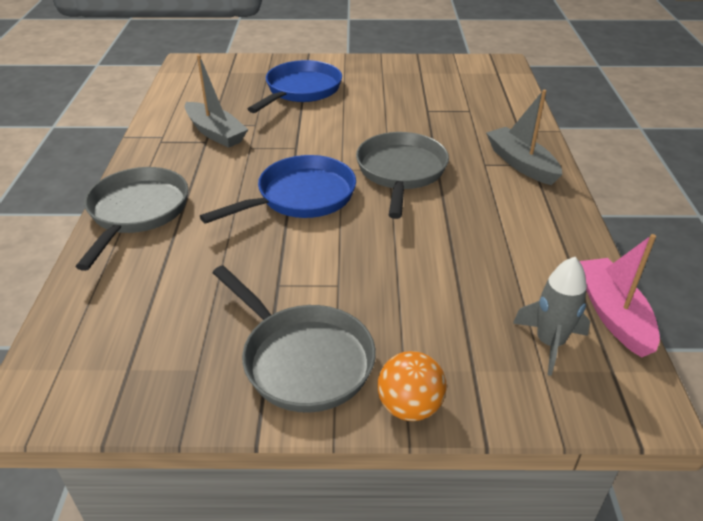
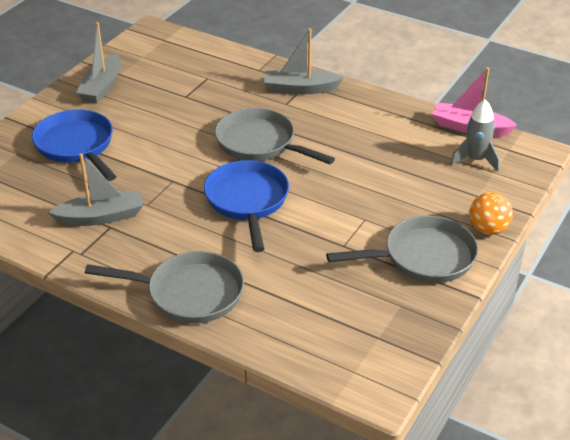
camera: 60 degrees left, 0 degrees up
grey pan [76,167,188,271] -> grey pan turned 150 degrees clockwise [85,251,244,324]
none -> grey boat [76,22,120,103]

